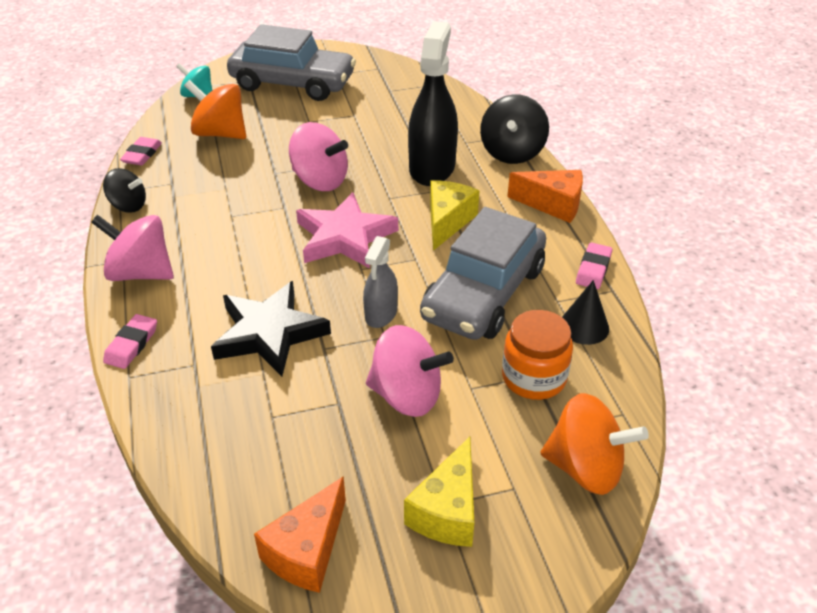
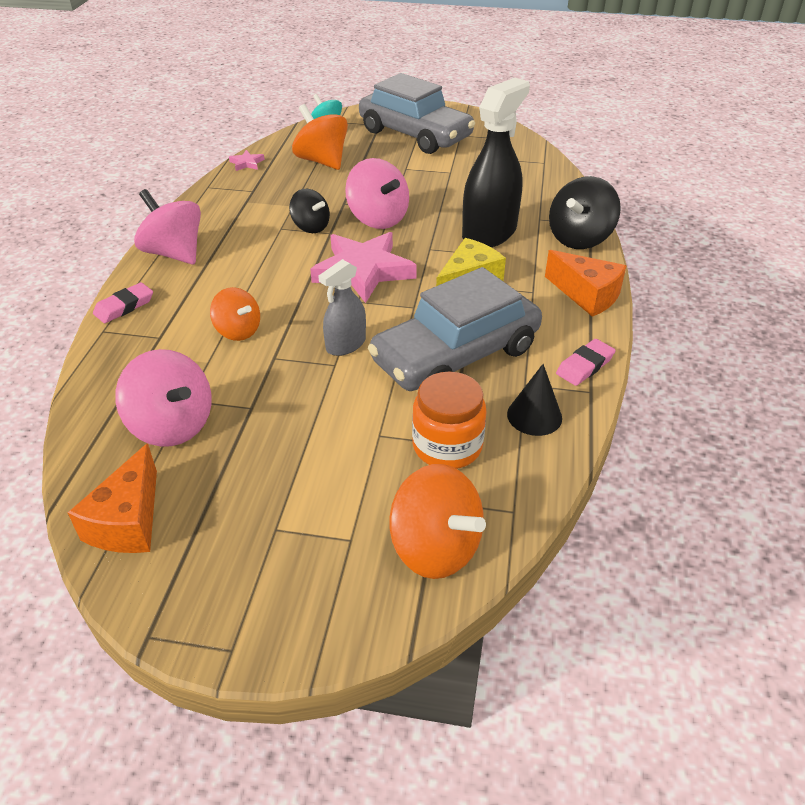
camera: 25 degrees right, 0 degrees up
black spinning top [103,168,146,213] -> black spinning top moved to [289,189,330,233]
pink eraser [120,137,162,166] -> pink star [229,150,265,171]
black star [211,281,331,377] -> orange spinning top [210,287,260,341]
orange cheese [254,476,346,593] -> orange cheese turned 45 degrees counterclockwise [68,443,157,553]
pink spinning top [366,325,454,417] -> pink spinning top moved to [115,349,212,446]
yellow cheese [404,437,474,547] -> none

